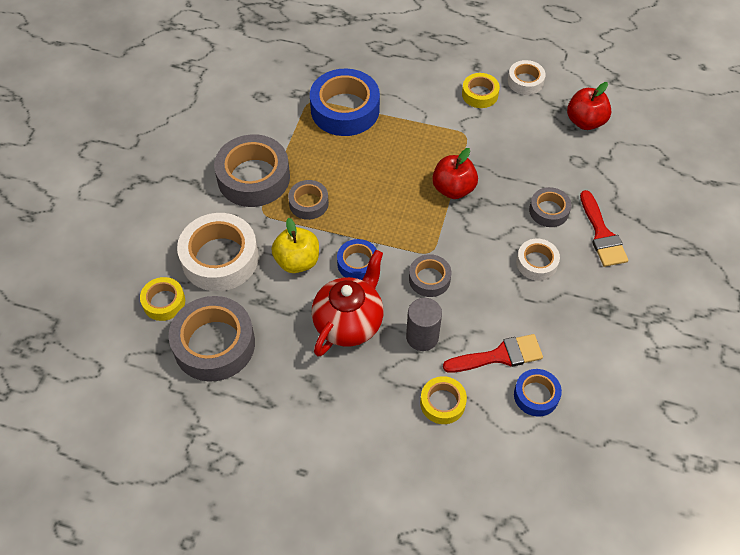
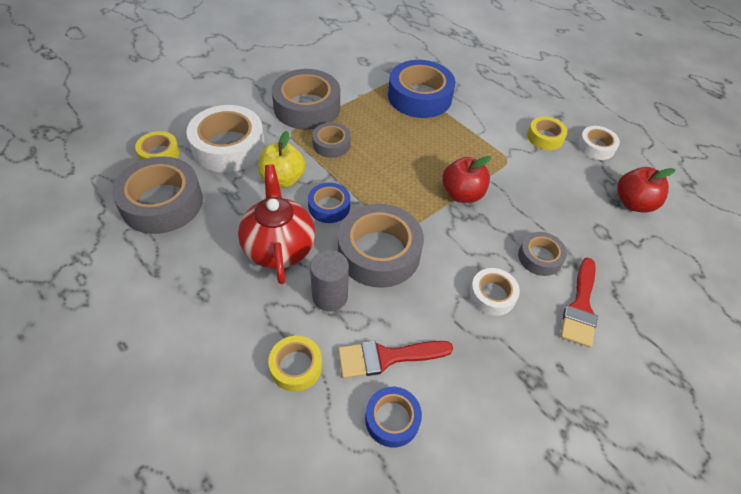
camera: 30 degrees right, 5 degrees down
red teapot [312,250,384,357] -> red teapot turned 75 degrees counterclockwise [238,165,315,284]
grey tape [409,254,451,297] -> grey tape [338,204,424,288], size x1.87
red brush [443,334,543,373] -> red brush turned 150 degrees clockwise [338,341,453,378]

